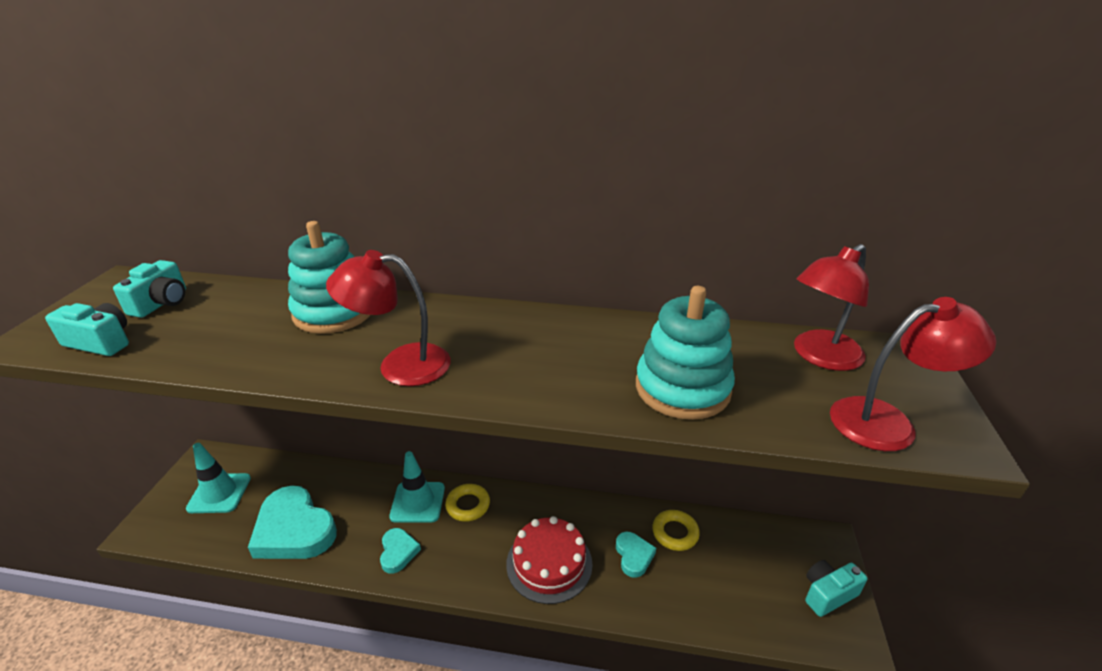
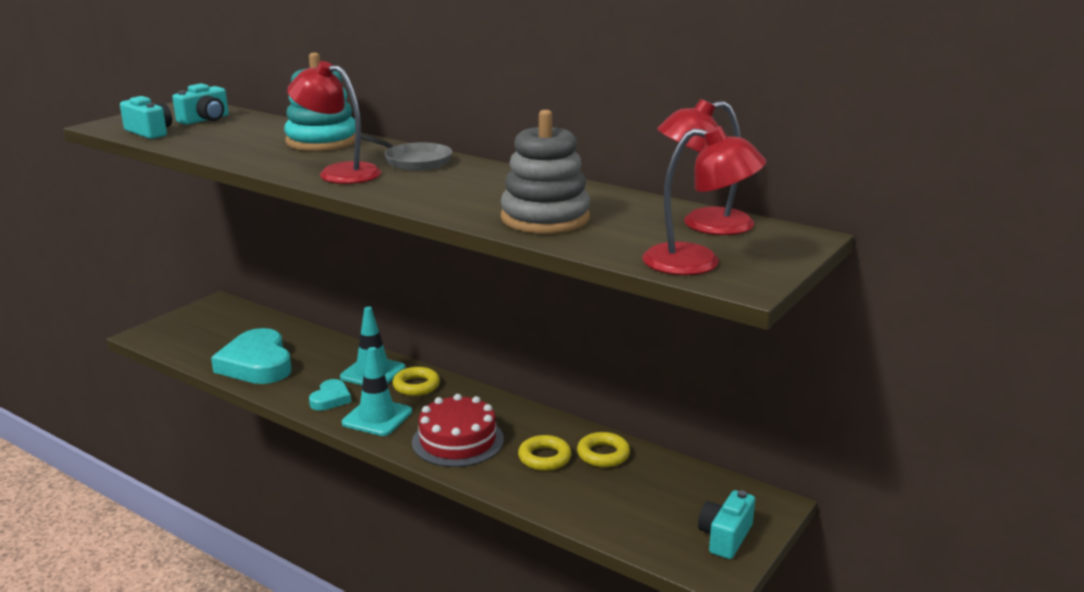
camera: 25 degrees right, 10 degrees down
turquoise traffic cone [186,443,251,513] -> turquoise traffic cone moved to [342,347,412,436]
turquoise heart [616,532,656,578] -> yellow ring [518,435,572,471]
turquoise stacking toy [636,286,735,420] -> grey stacking toy [500,110,590,234]
turquoise camera [805,560,868,617] -> turquoise camera turned 60 degrees counterclockwise [698,490,755,559]
none -> grey pan [361,134,452,170]

